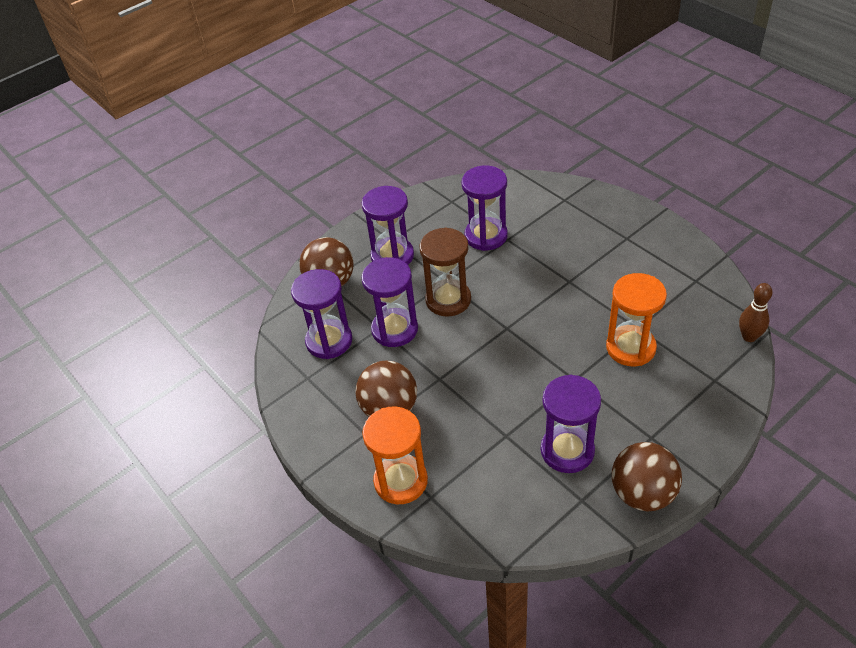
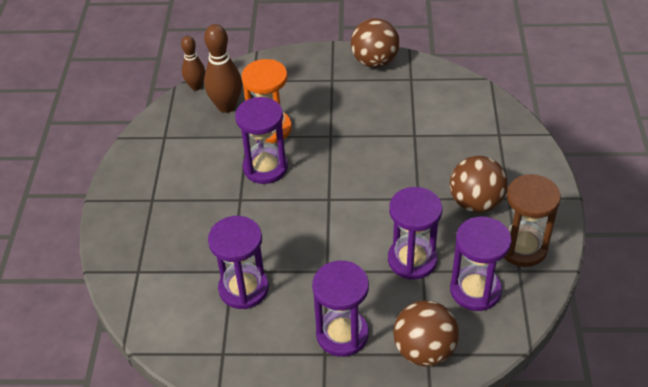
camera: 140 degrees left, 0 degrees up
orange hourglass [362,407,428,504] -> none
brown hourglass [420,227,471,317] -> brown hourglass moved to [503,174,561,267]
purple hourglass [541,375,601,473] -> purple hourglass moved to [235,97,288,184]
none -> brown bowling pin [204,24,242,113]

